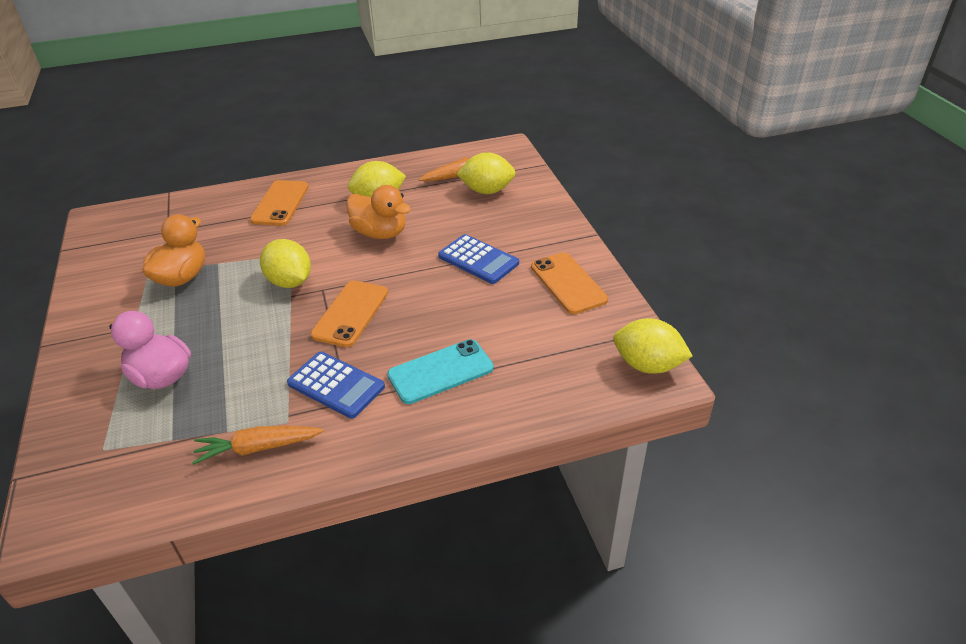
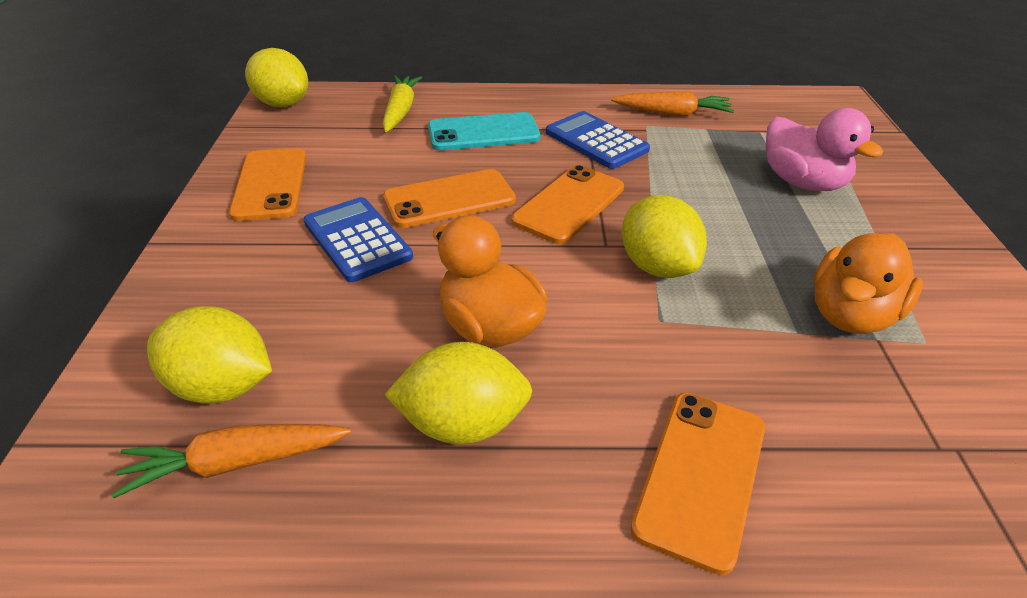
camera: 165 degrees left, 0 degrees up
none -> yellow carrot [382,76,422,132]
none -> orange phone [383,169,516,228]

